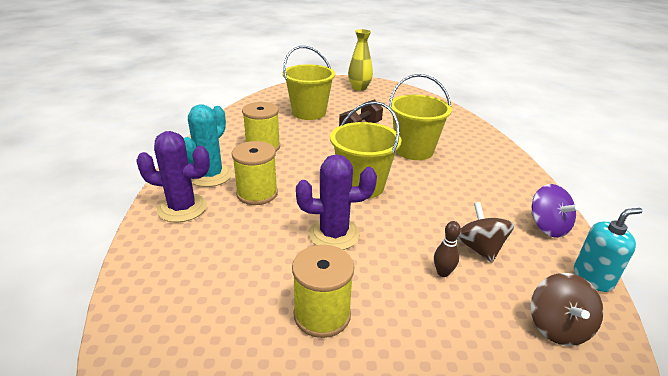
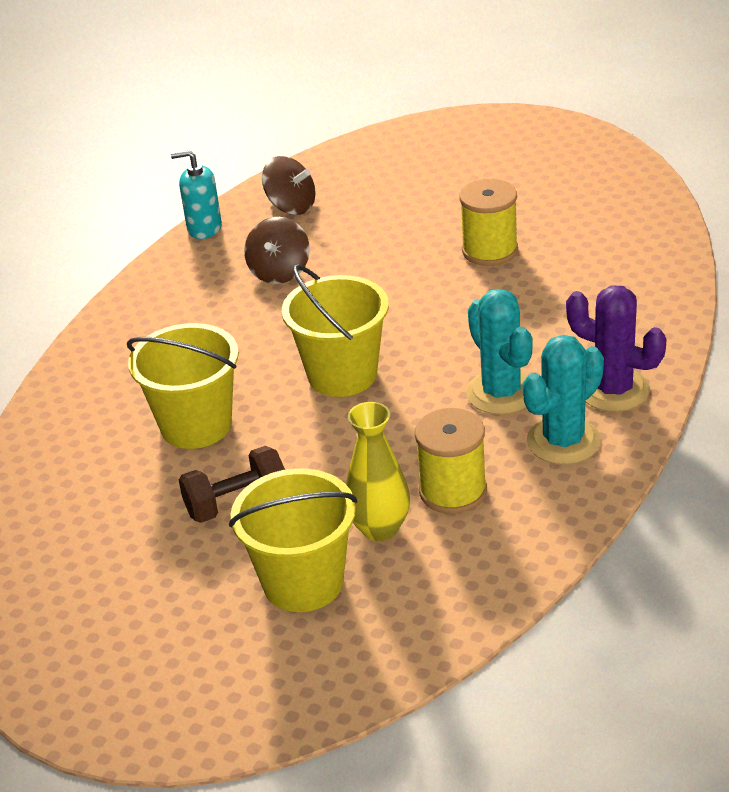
camera: 150 degrees left, 5 degrees up
yellow spool [232,141,278,205] -> turquoise cactus [466,289,533,415]
purple cactus [296,154,377,250] -> none
yellow vase [348,29,373,91] -> yellow vase moved to [346,402,410,541]
brown bowling pin [434,221,461,277] -> none
brown spinning top [531,273,604,346] -> brown spinning top turned 90 degrees clockwise [262,156,316,215]
purple spinning top [532,184,580,238] -> none

